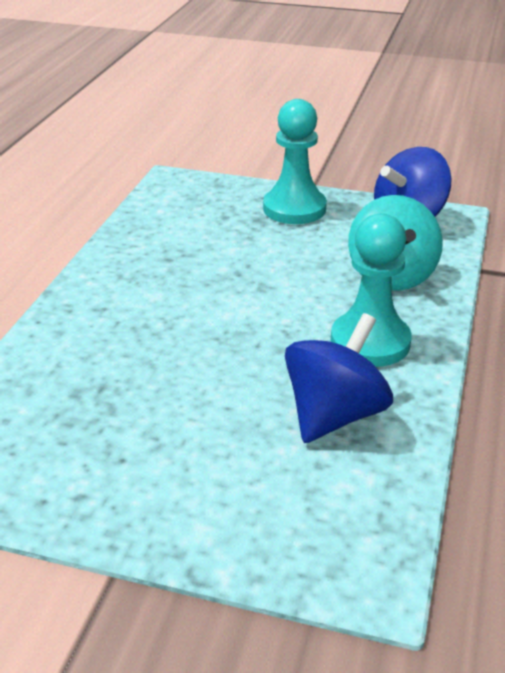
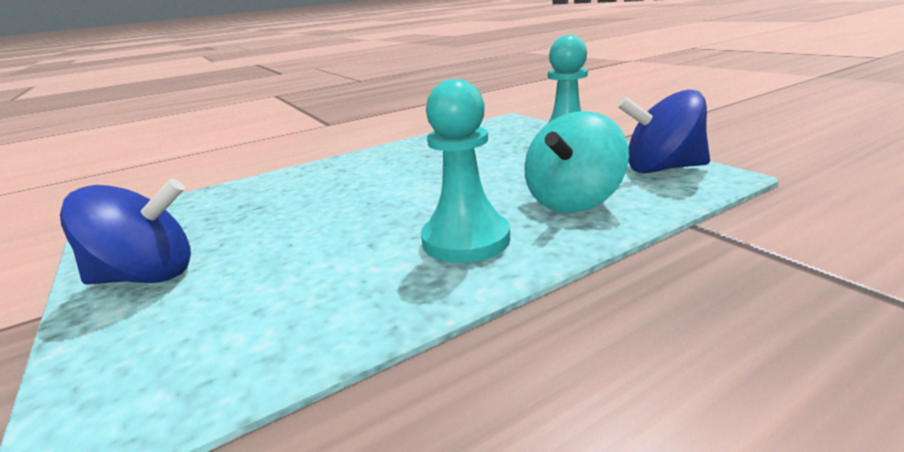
camera: 45 degrees right, 10 degrees down
blue spinning top [285,313,393,443] -> blue spinning top moved to [60,179,191,285]

